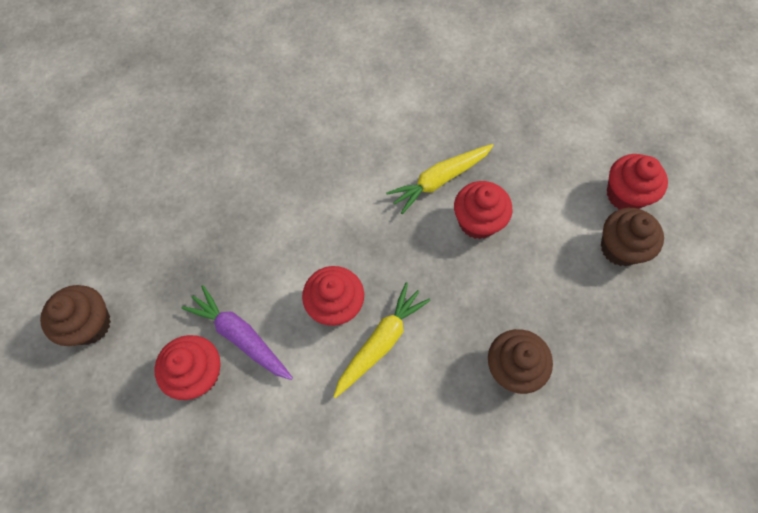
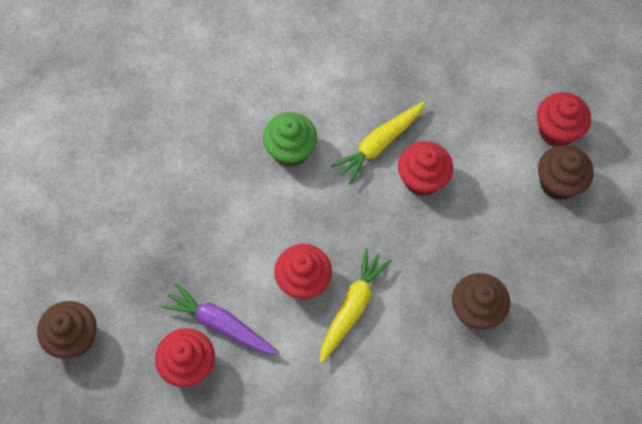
camera: 10 degrees left, 0 degrees up
none -> green cupcake [263,112,317,167]

